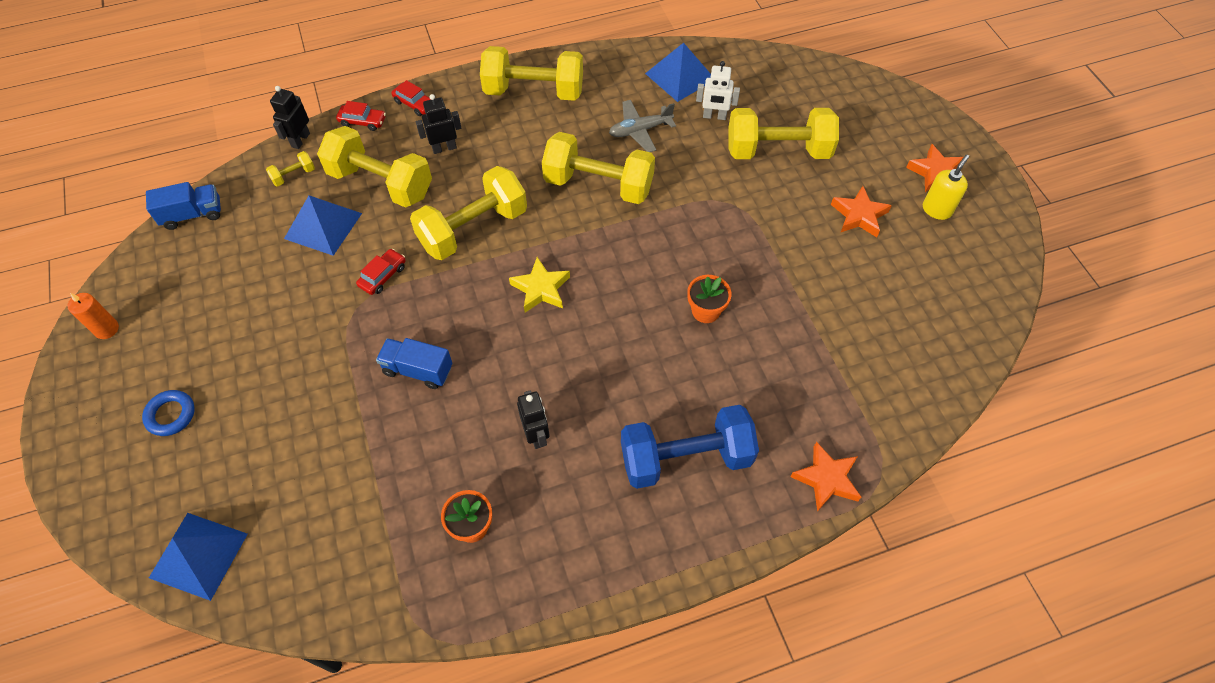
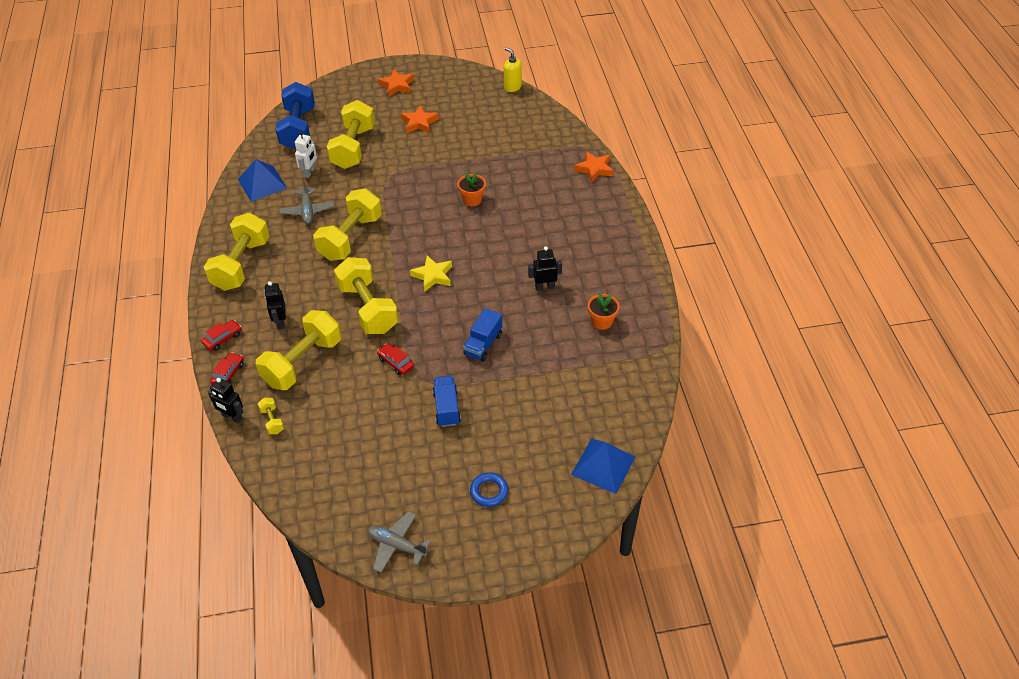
camera: 80 degrees left, 10 degrees down
orange candle [67,293,119,339] -> grey plane [368,511,431,573]
blue truck [146,182,221,230] -> blue truck moved to [433,376,461,427]
blue pyramid [284,195,362,256] -> none
blue dumbbell [621,405,759,489] -> blue dumbbell moved to [276,82,315,149]
yellow soap dispenser [923,154,969,220] -> yellow soap dispenser moved to [504,47,522,92]

